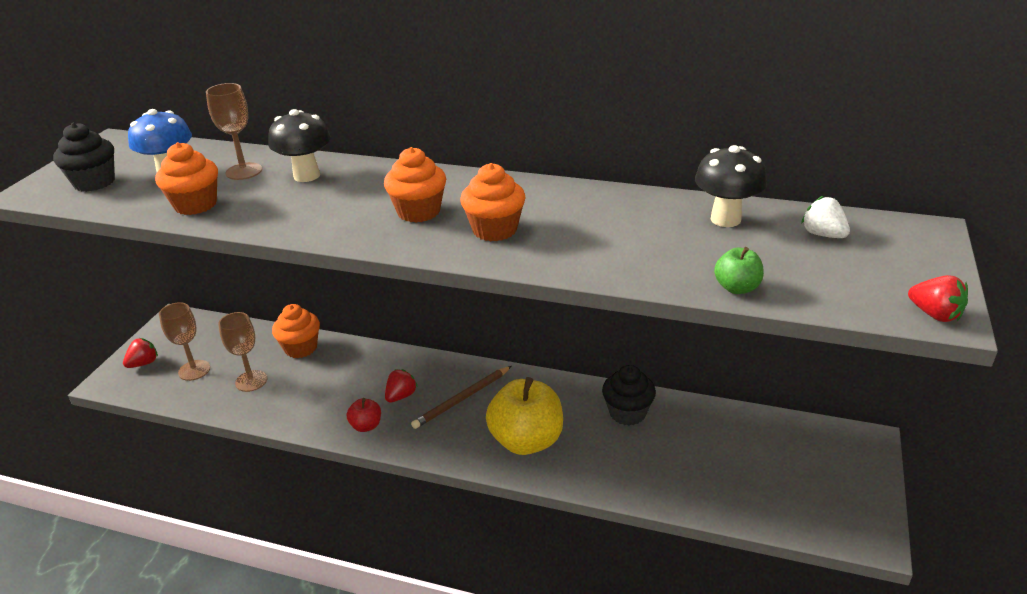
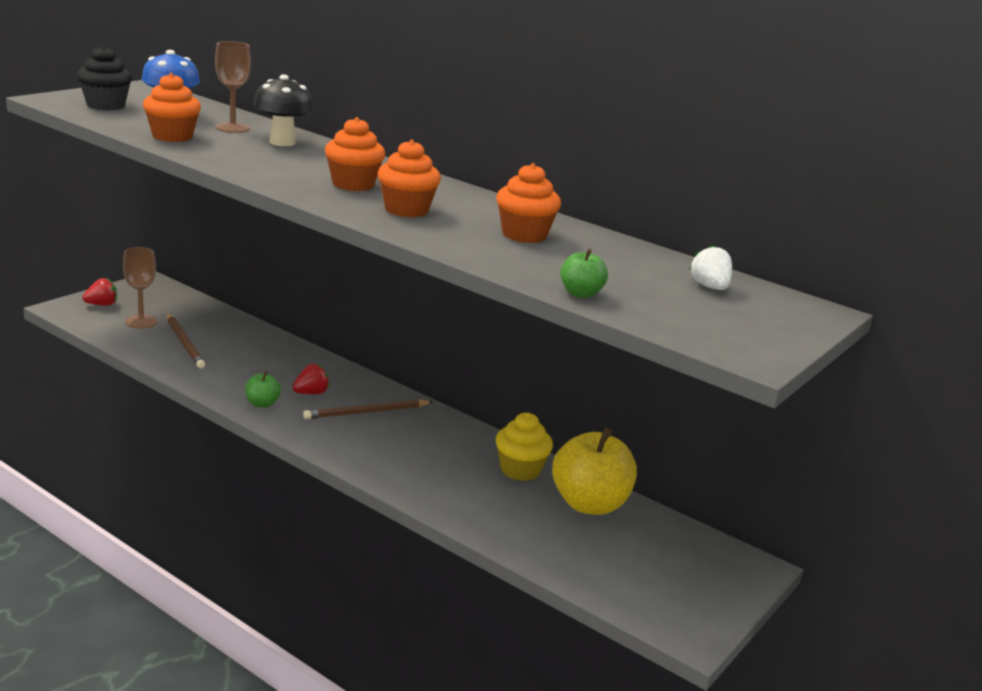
camera: 15 degrees right, 10 degrees down
brown goblet [218,312,267,392] -> brown pencil [167,314,205,368]
orange cupcake [272,304,320,358] -> orange cupcake moved to [496,163,561,243]
red apple [347,398,381,432] -> green apple [245,371,281,408]
yellow apple [486,377,563,455] -> yellow apple moved to [552,427,637,515]
black cupcake [602,365,656,426] -> yellow cupcake [496,413,553,481]
black mushroom [695,145,767,227] -> none
red strawberry [908,275,968,322] -> none

